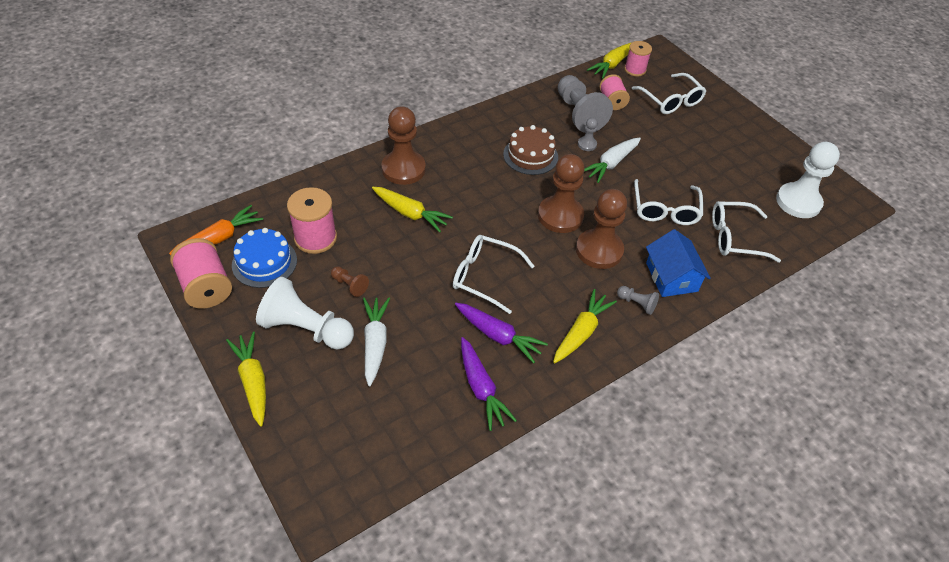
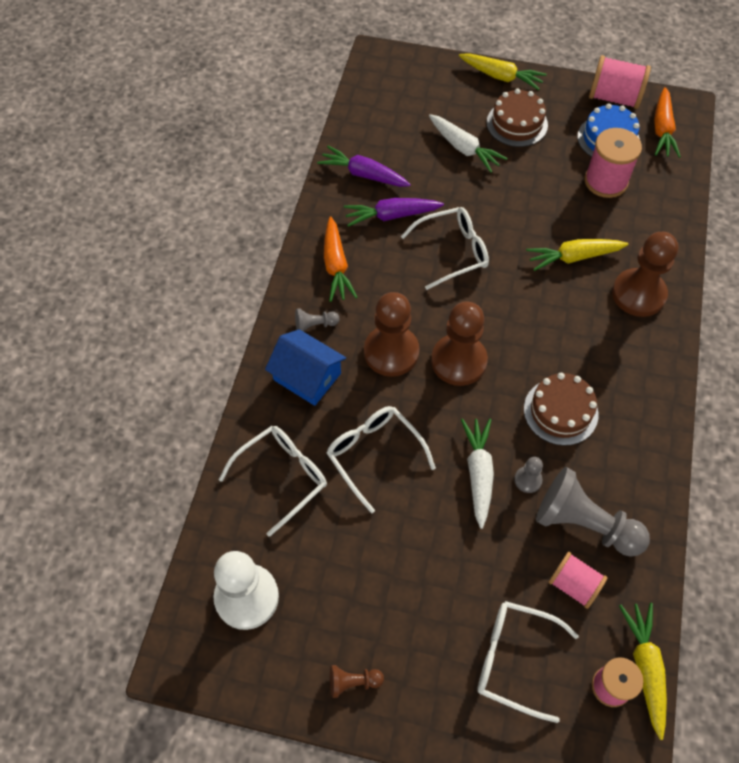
camera: 140 degrees right, 10 degrees up
white pawn [256,277,354,350] -> brown cake [487,88,548,147]
brown pawn [331,266,369,297] -> brown pawn moved to [330,665,384,698]
yellow carrot [553,289,617,363] -> orange carrot [324,216,357,302]

